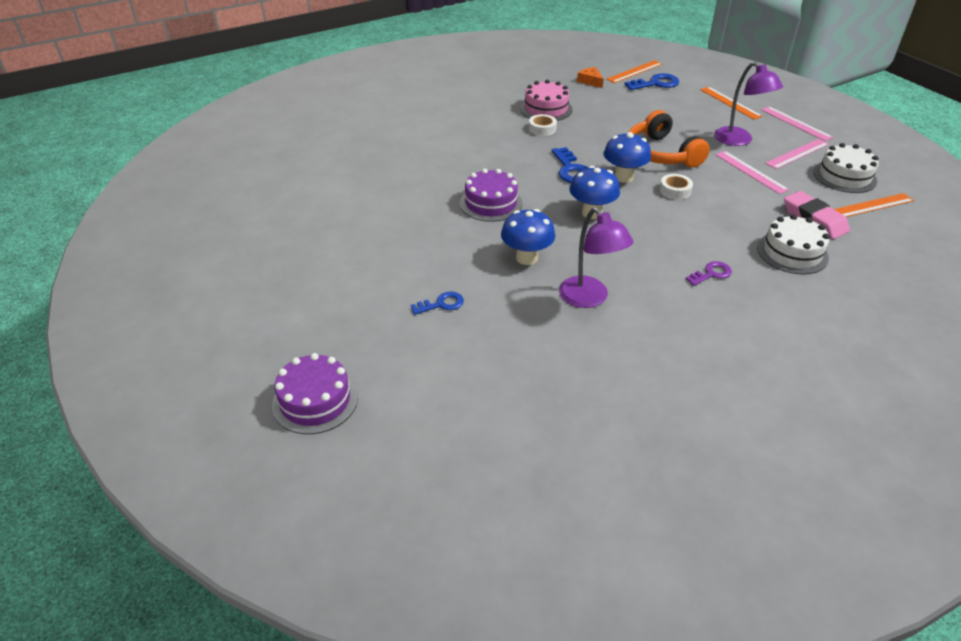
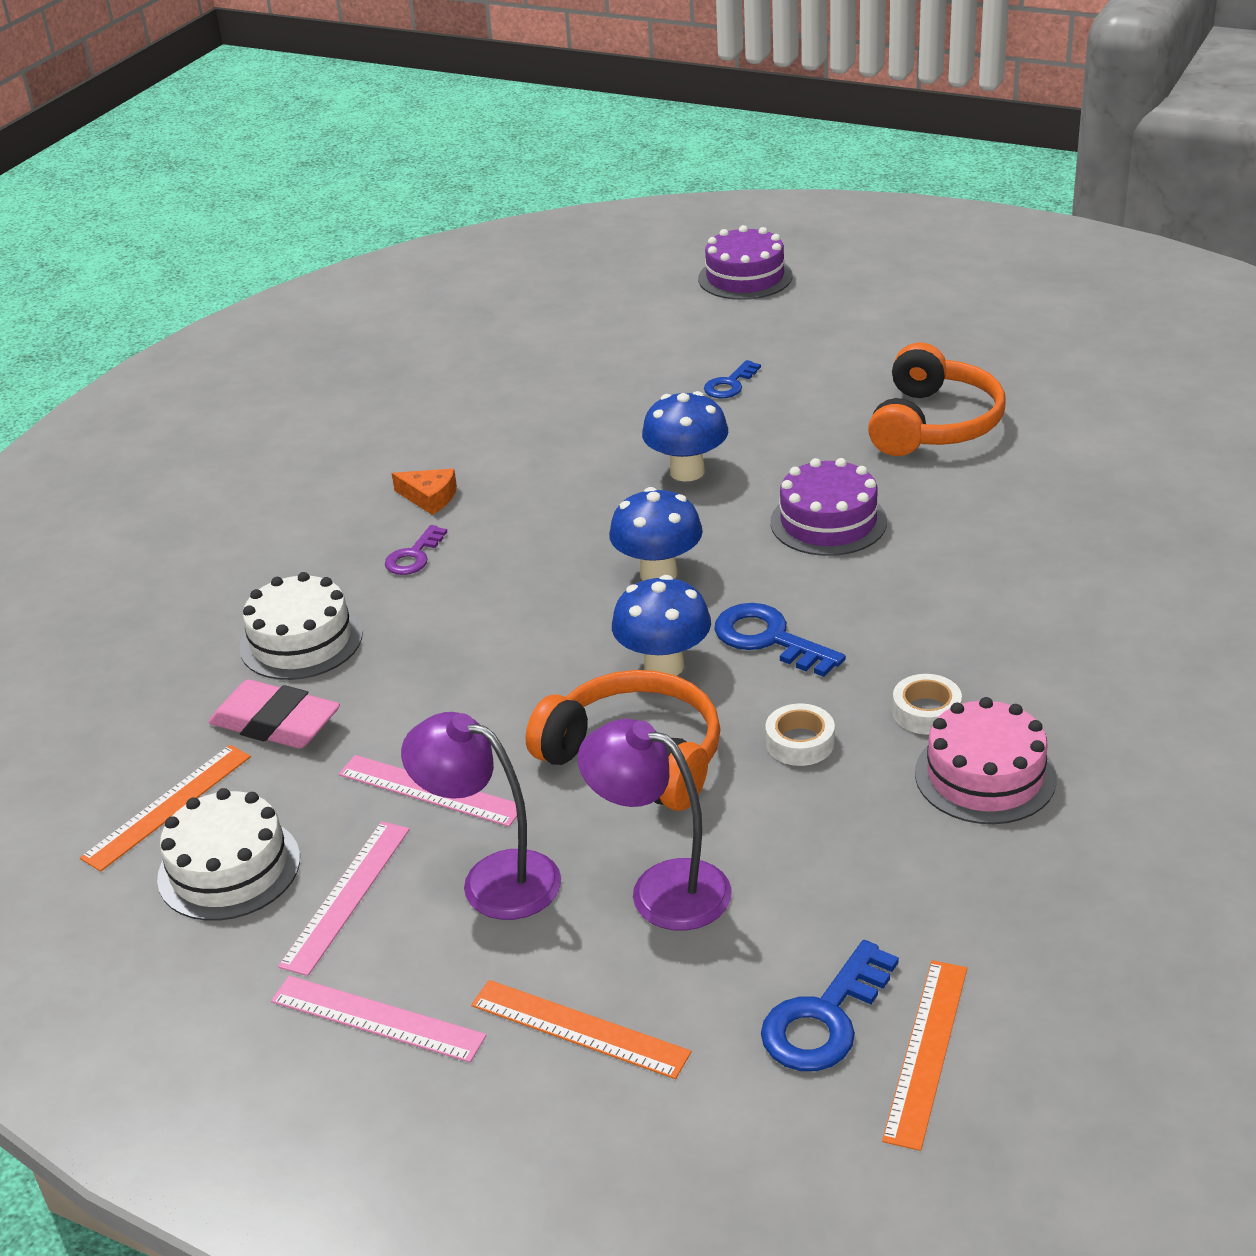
camera: 150 degrees right, 5 degrees down
purple lamp [559,207,634,308] -> purple lamp moved to [578,719,732,931]
orange cheese [577,67,604,88] -> orange cheese moved to [392,469,457,515]
white tape [660,174,693,200] -> white tape moved to [766,703,835,766]
none -> orange headphones [868,343,1006,456]

